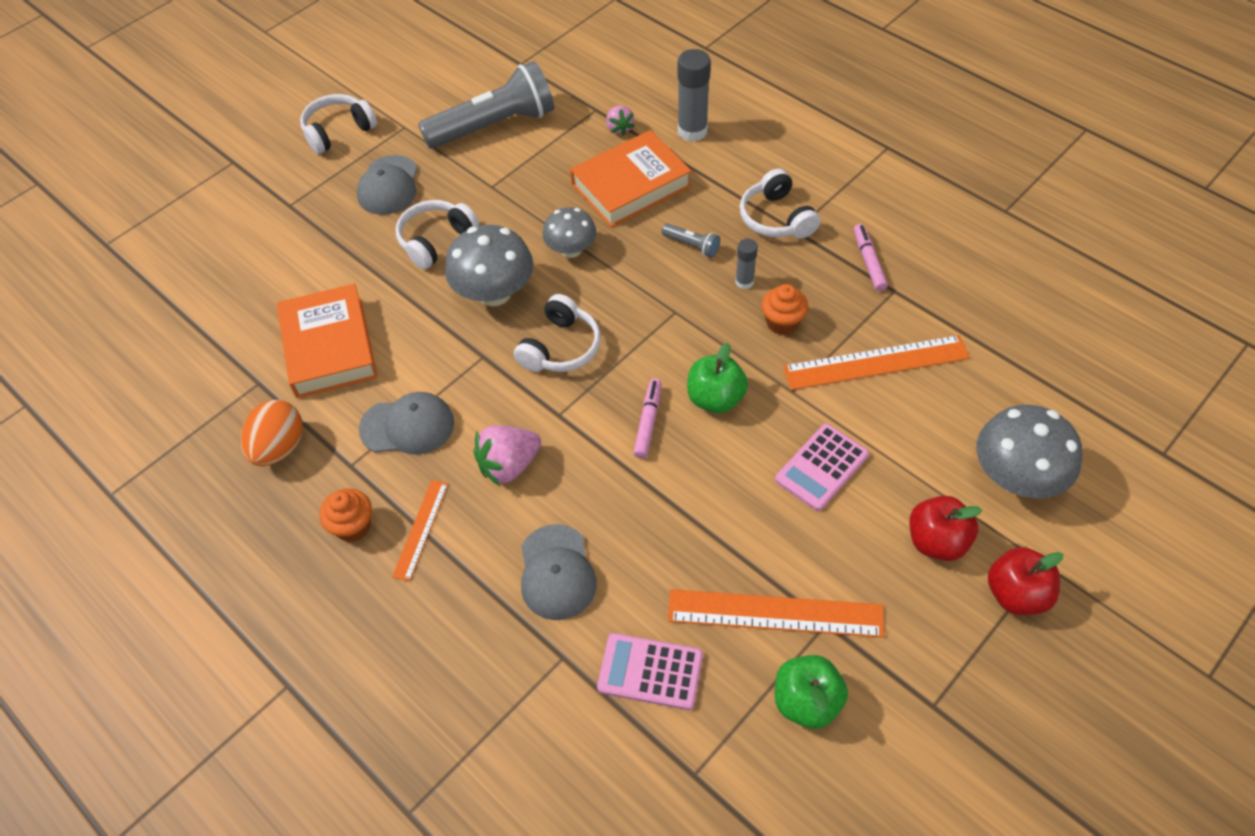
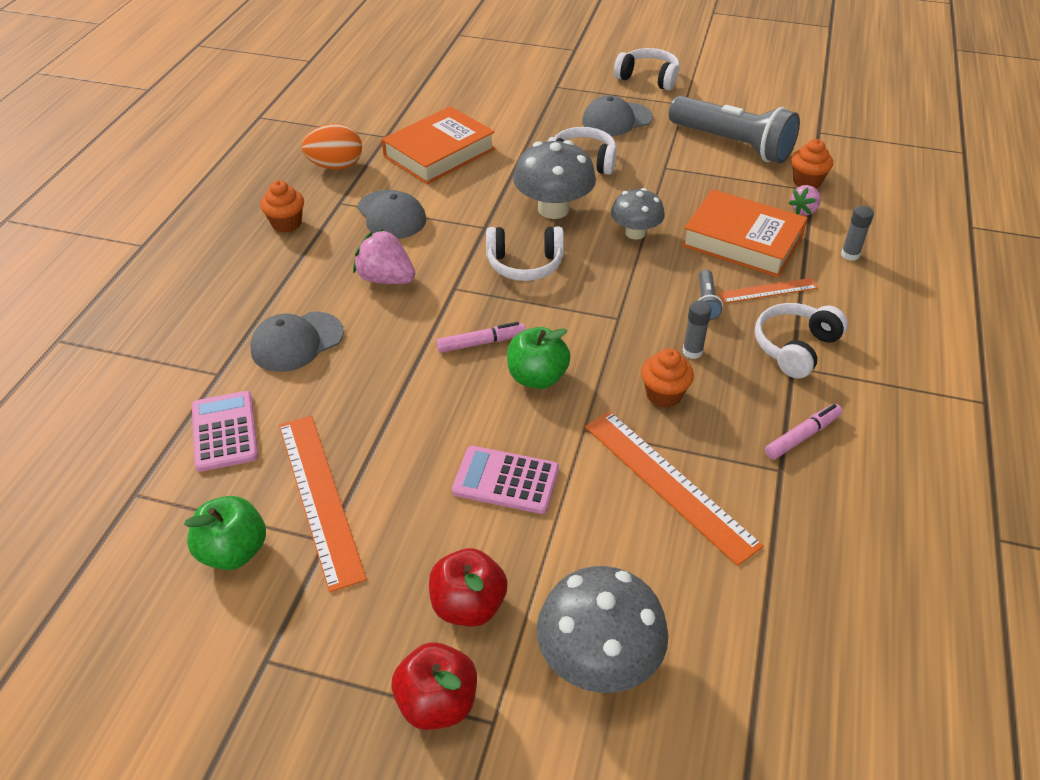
camera: 60 degrees right, 10 degrees down
orange ruler [392,480,448,581] -> orange ruler moved to [718,278,818,303]
grey glue stick [677,49,711,142] -> grey glue stick [841,206,874,261], size x0.55
none -> orange cupcake [791,139,833,188]

